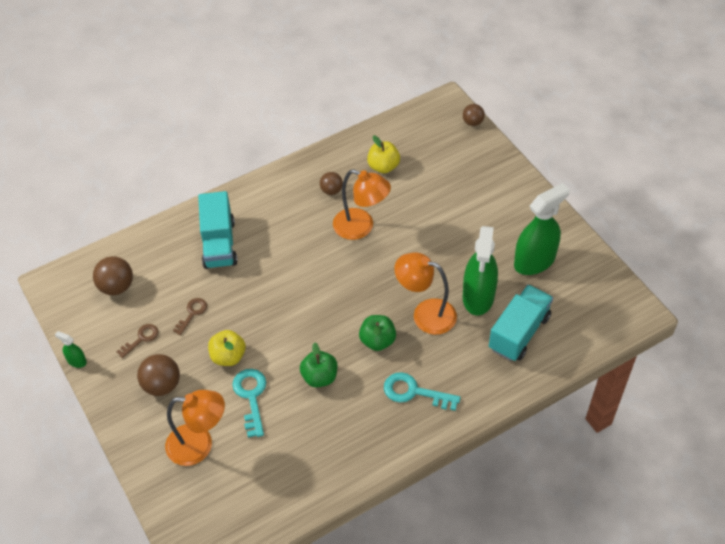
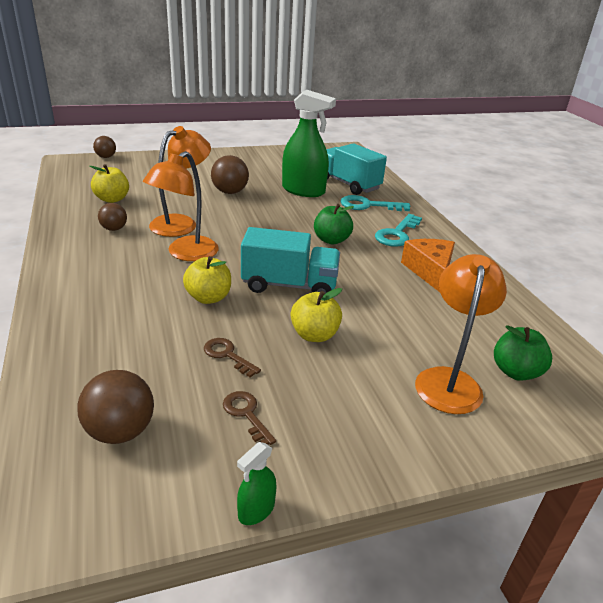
camera: 80 degrees left, 20 degrees down
brown ball [137,354,180,396] -> brown ball moved to [211,155,249,194]
turquoise truck [198,191,238,269] -> turquoise truck moved to [241,227,340,294]
turquoise key [232,369,266,438] -> turquoise key moved to [340,195,410,211]
green apple [300,342,337,387] -> green apple moved to [494,325,552,381]
orange lamp [394,252,457,335] -> orange lamp moved to [143,151,219,261]
green spray bottle [514,183,570,275] -> none
none -> yellow apple [183,256,231,304]
none -> orange cheese [401,239,455,292]

